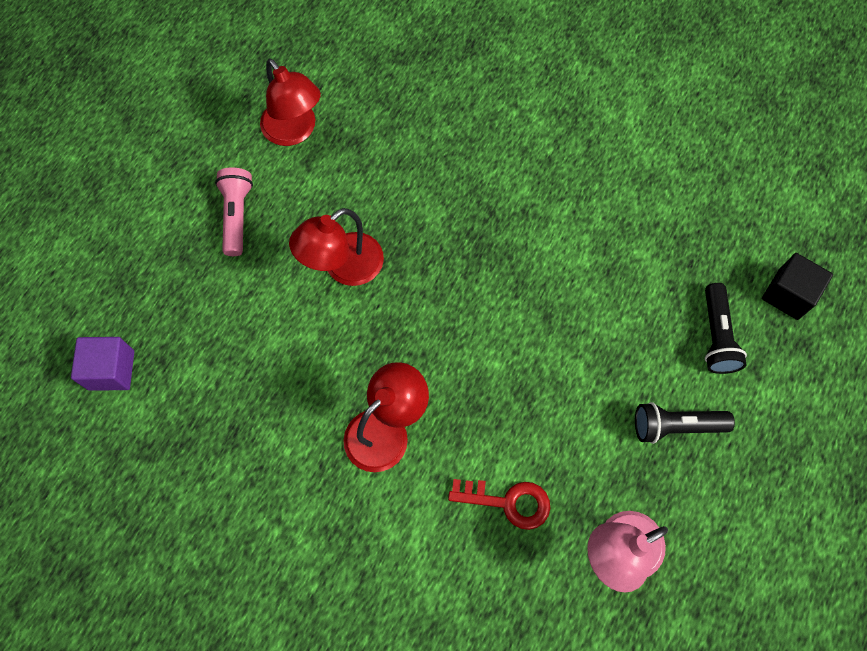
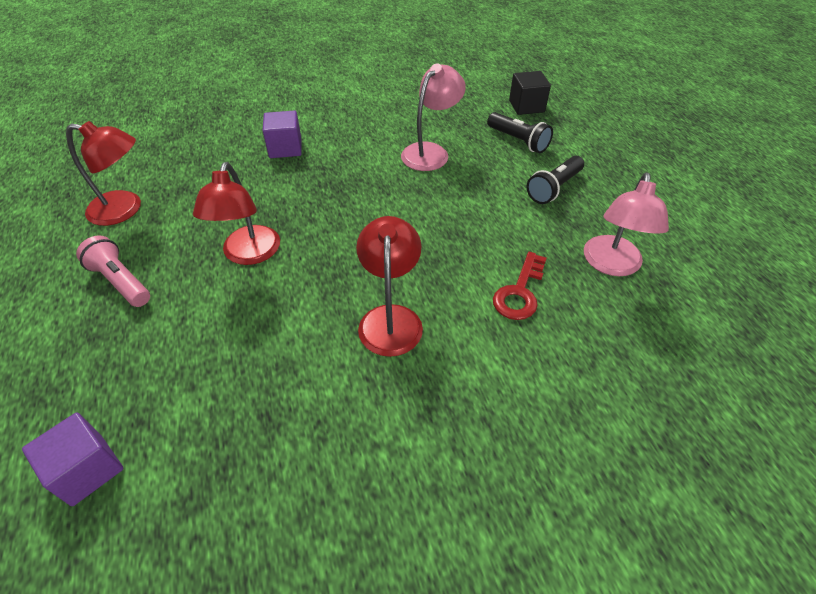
camera: 45 degrees left, 20 degrees down
red key [448,479,550,530] -> red key turned 150 degrees clockwise [493,252,546,320]
none -> purple cube [263,111,302,158]
none -> pink lamp [401,63,466,171]

